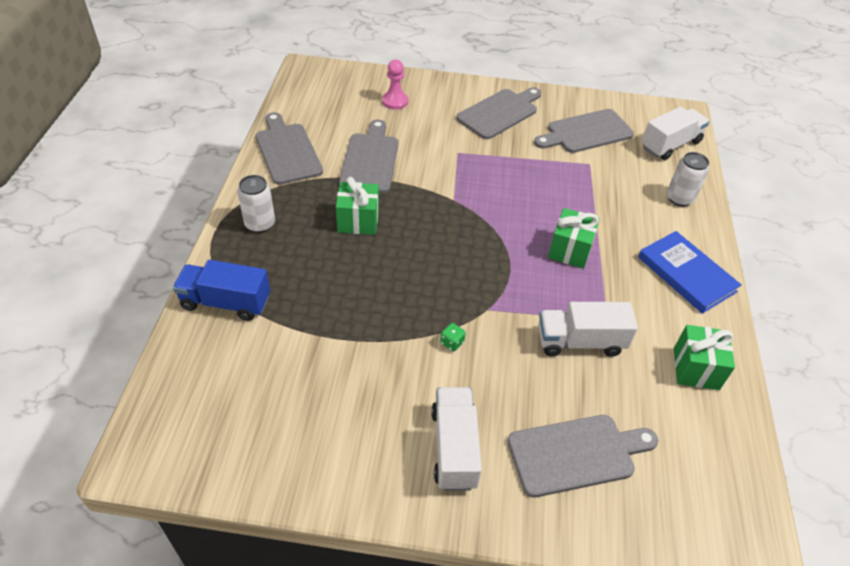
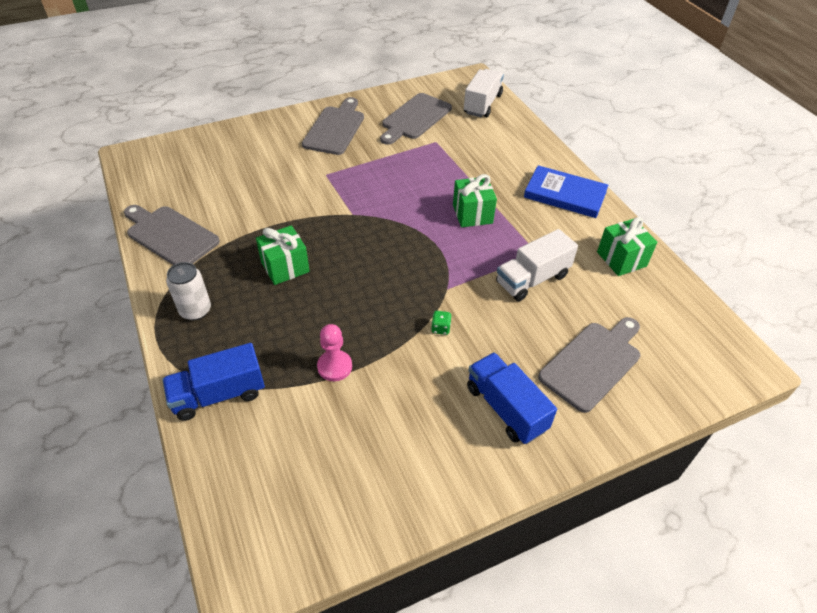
camera: 30 degrees left, 0 degrees up
grey cutting board [339,120,399,193] -> none
pink pawn [382,60,408,110] -> pink pawn moved to [317,324,352,381]
white truck [431,387,482,491] -> blue truck [467,352,557,444]
white can [667,152,709,207] -> none

